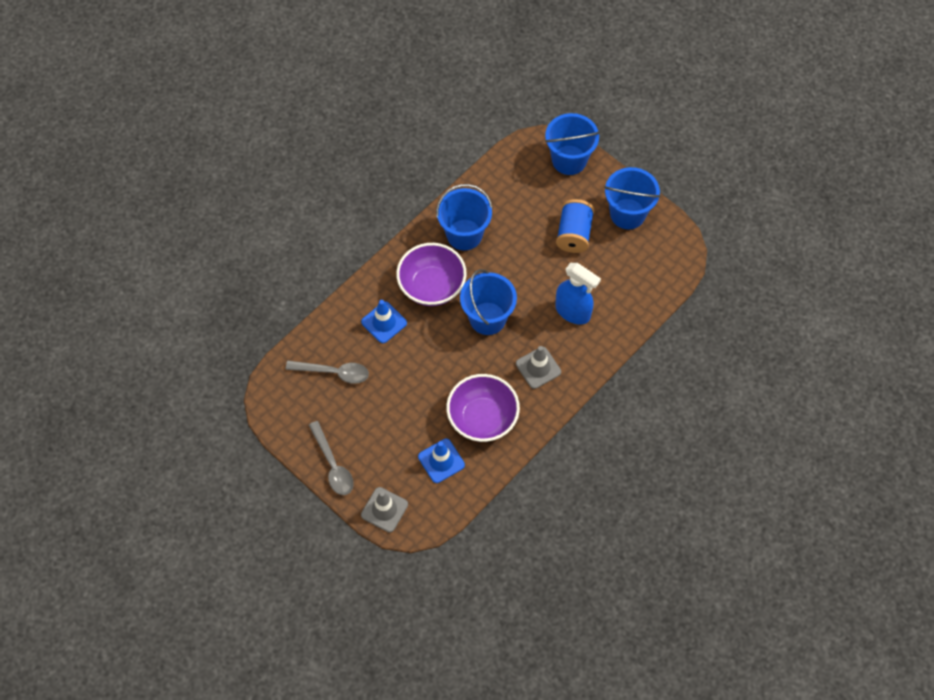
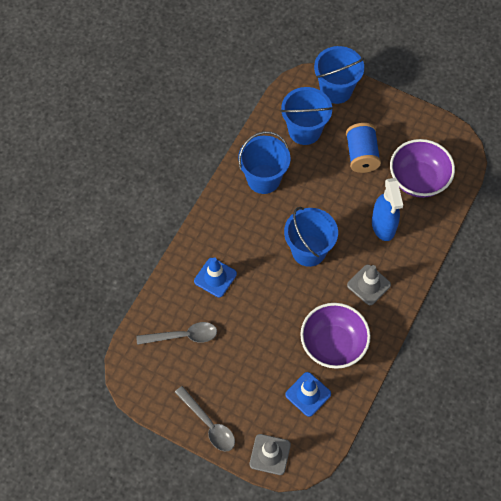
camera: 15 degrees left, 0 degrees up
purple bowl [396,243,467,306] -> purple bowl moved to [390,139,455,198]
blue spray bottle [555,263,601,325] -> blue spray bottle turned 60 degrees clockwise [372,178,403,241]
blue bucket [604,167,661,229] -> blue bucket moved to [280,87,333,145]

